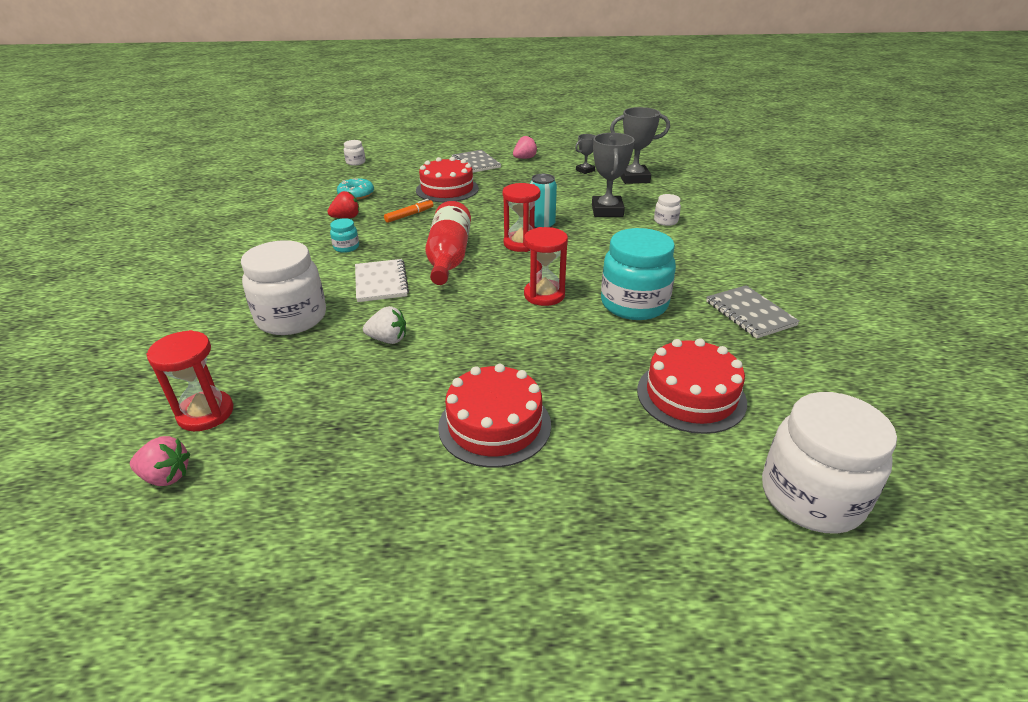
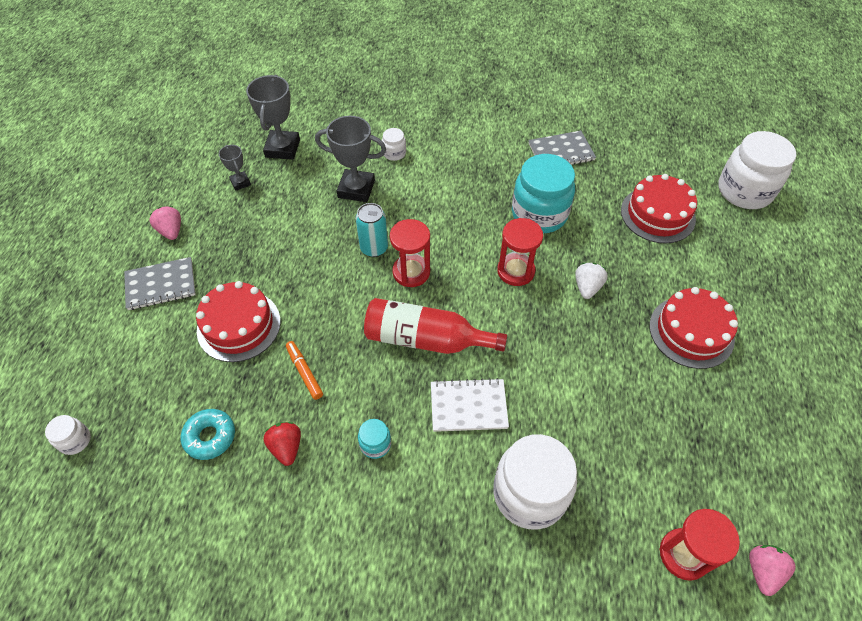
camera: 80 degrees left, 20 degrees up
white strawberry [363,306,406,344] -> white strawberry moved to [575,263,607,299]

